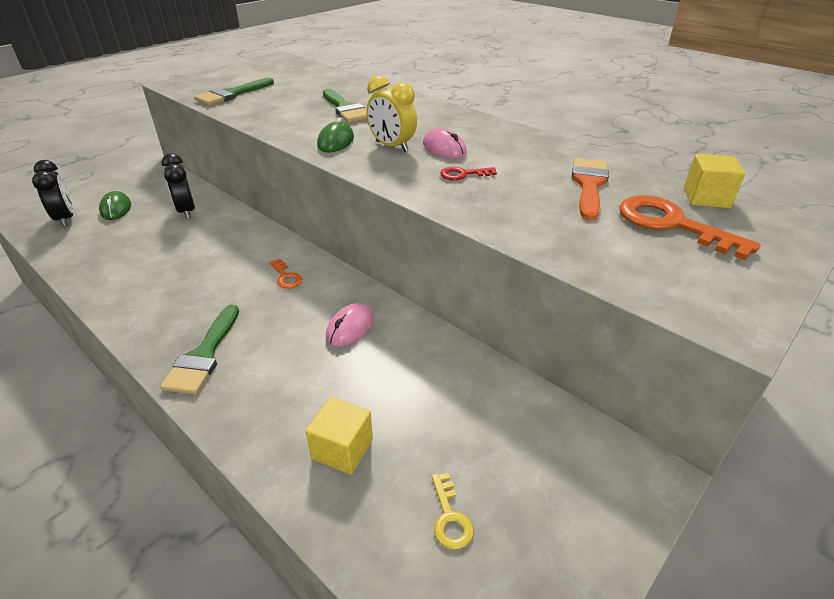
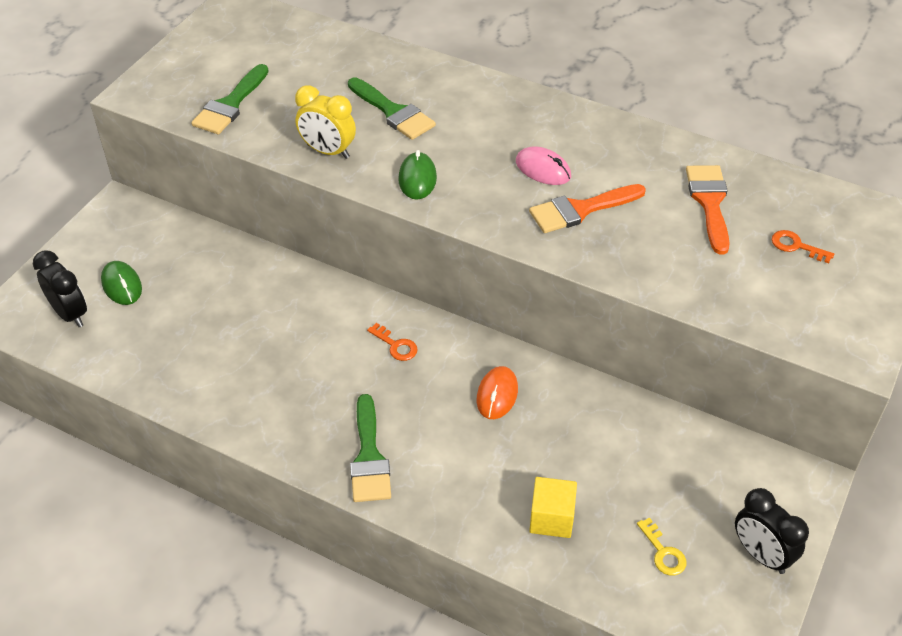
camera: 15 degrees left, 10 degrees up
black clock [161,153,195,219] -> black clock moved to [735,488,809,574]
pink mouse [326,303,374,347] -> orange mouse [477,366,518,419]
yellow clock [366,76,417,152] -> yellow clock moved to [295,85,356,159]
red key [440,167,497,181] -> orange brush [529,184,646,233]
orange key [619,195,761,260] -> orange key [772,230,834,263], size x0.49
yellow cube [684,154,745,208] -> none

